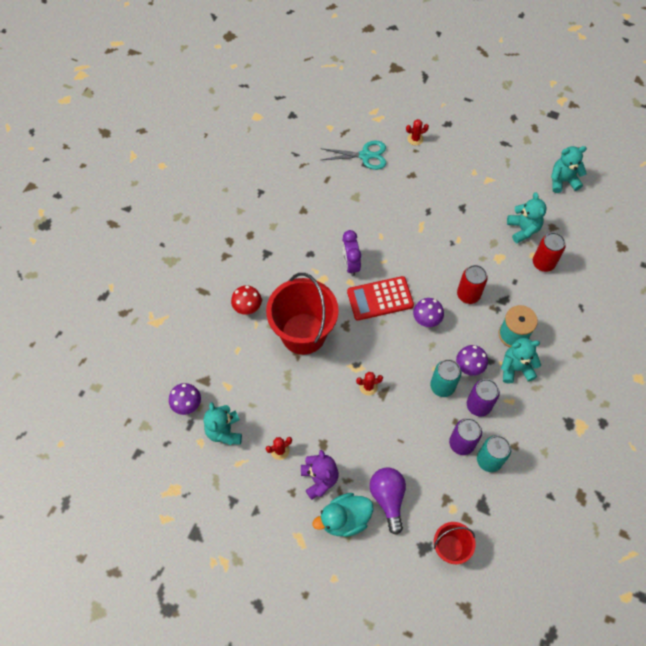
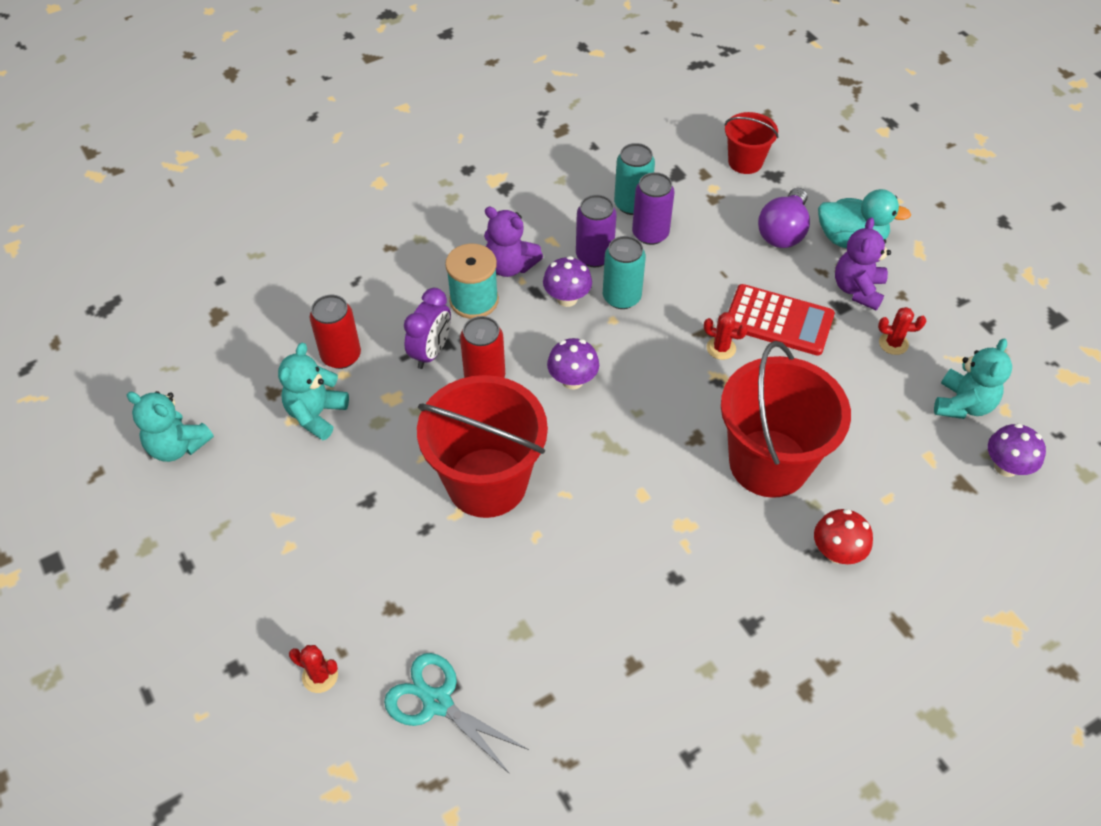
camera: 145 degrees left, 10 degrees down
purple clock [342,230,361,276] -> purple clock moved to [404,288,451,369]
red calculator [347,276,414,321] -> red calculator moved to [728,284,835,356]
turquoise teddy bear [501,338,541,383] -> purple teddy bear [484,207,543,277]
none -> red bucket [417,375,548,518]

